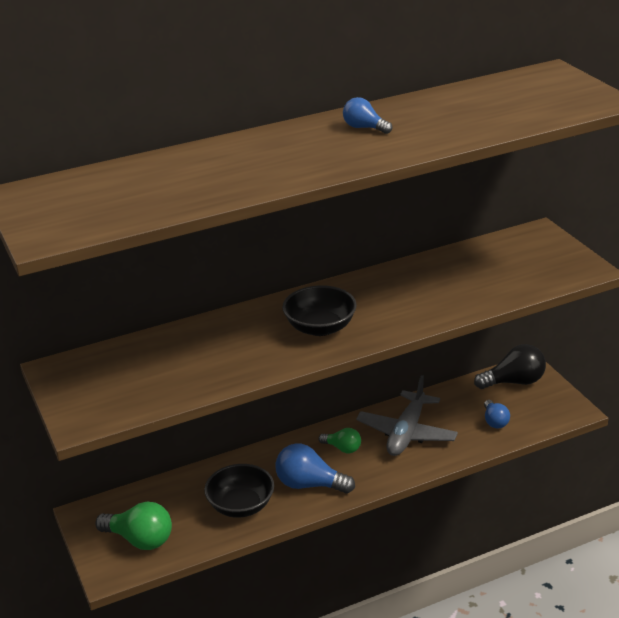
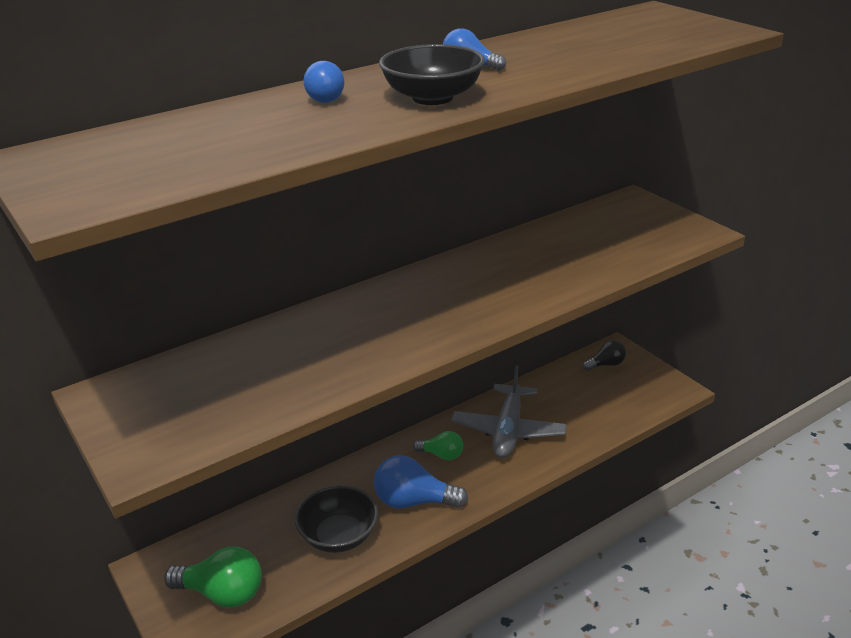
camera: 10 degrees left, 0 degrees up
black bowl [282,285,357,336] -> black bowl moved to [379,44,485,105]
black light bulb [474,344,546,389] -> black light bulb [583,340,626,371], size x0.59
blue light bulb [484,400,510,428] -> blue light bulb moved to [304,61,344,103]

